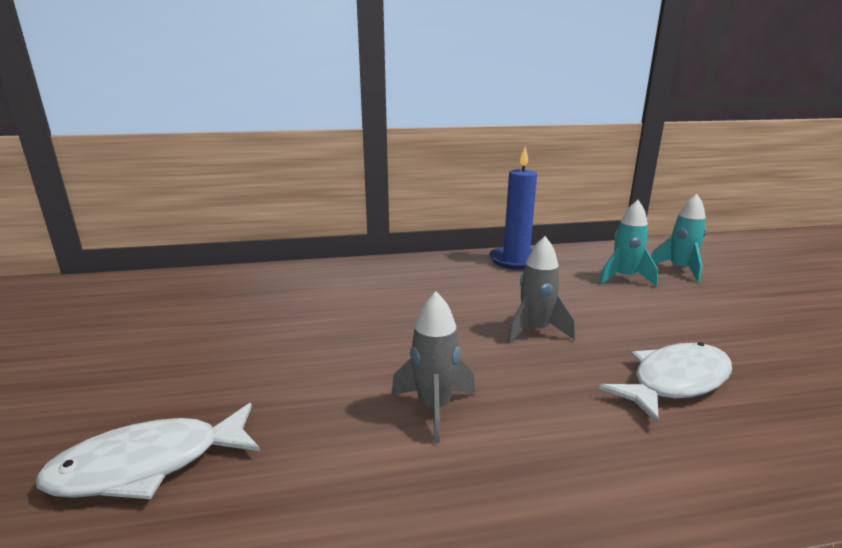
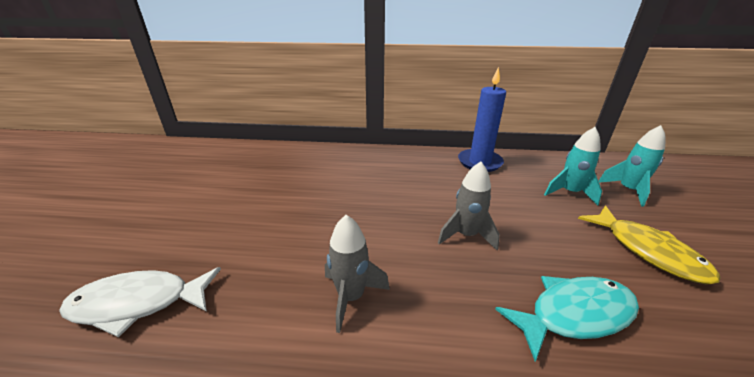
camera: 15 degrees right, 10 degrees up
white fish [599,342,732,424] -> turquoise fish [495,276,639,362]
none -> yellow fish [578,205,721,285]

